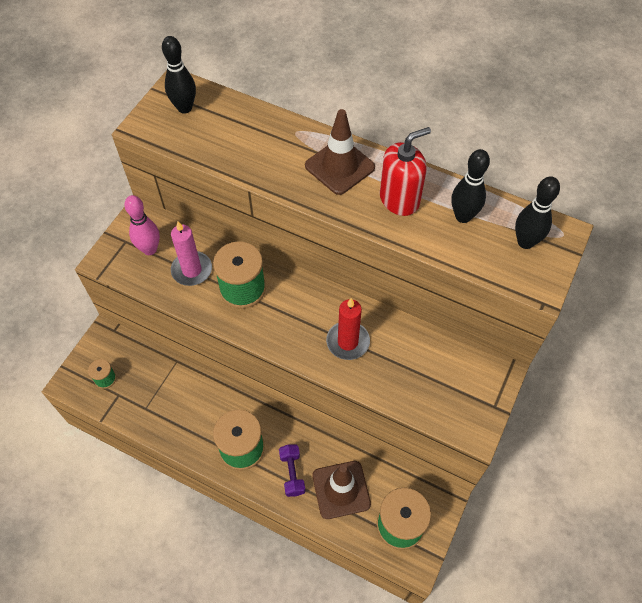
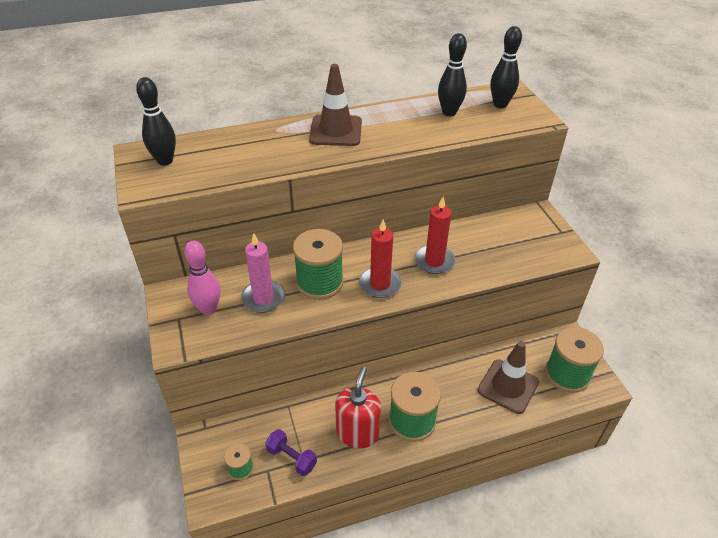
camera: 45 degrees left, 15 degrees down
purple dumbbell [279,444,306,497] -> purple dumbbell moved to [265,429,317,476]
red soap dispenser [380,127,431,216] -> red soap dispenser moved to [335,367,381,448]
none -> red candle [359,219,402,298]

